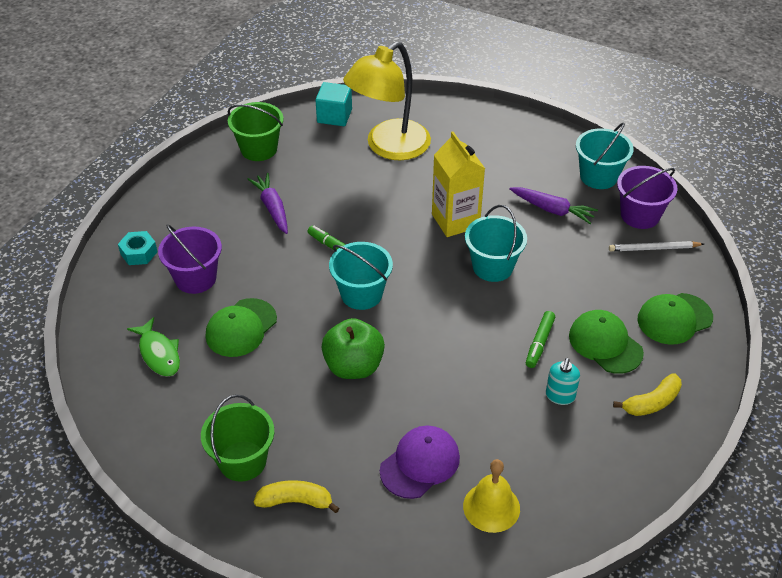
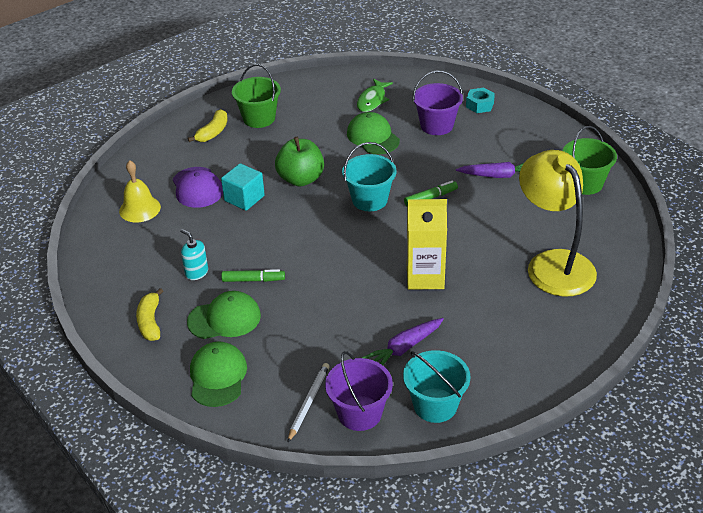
camera: 115 degrees right, 5 degrees down
green fish [127,317,180,377] -> green fish turned 60 degrees counterclockwise [357,79,393,112]
turquoise cube [316,82,352,126] -> turquoise cube moved to [221,163,265,211]
turquoise bucket [465,205,527,282] -> none
green marker [526,311,555,368] -> green marker turned 135 degrees clockwise [221,269,285,282]

